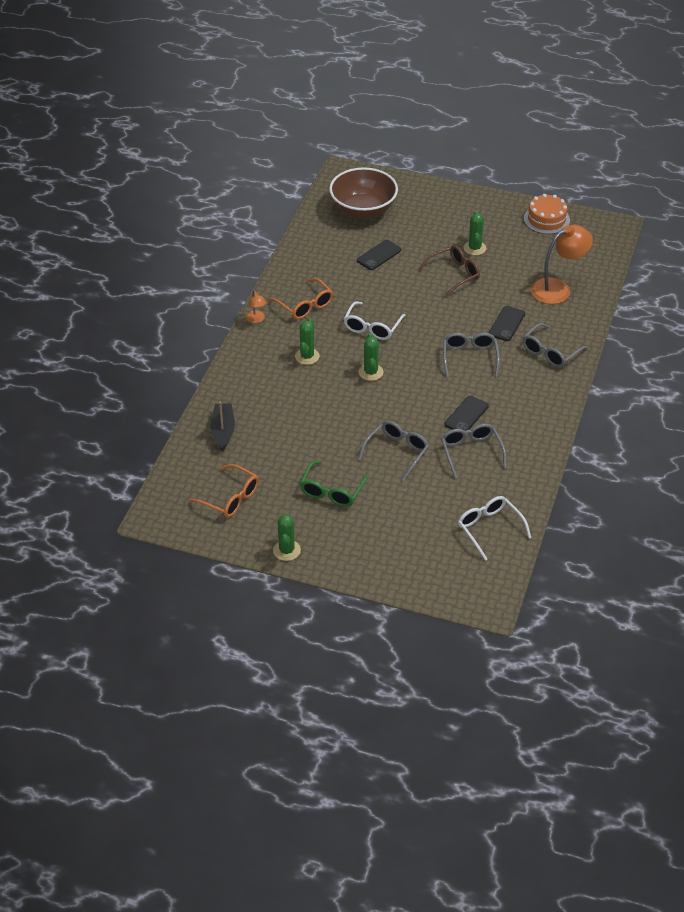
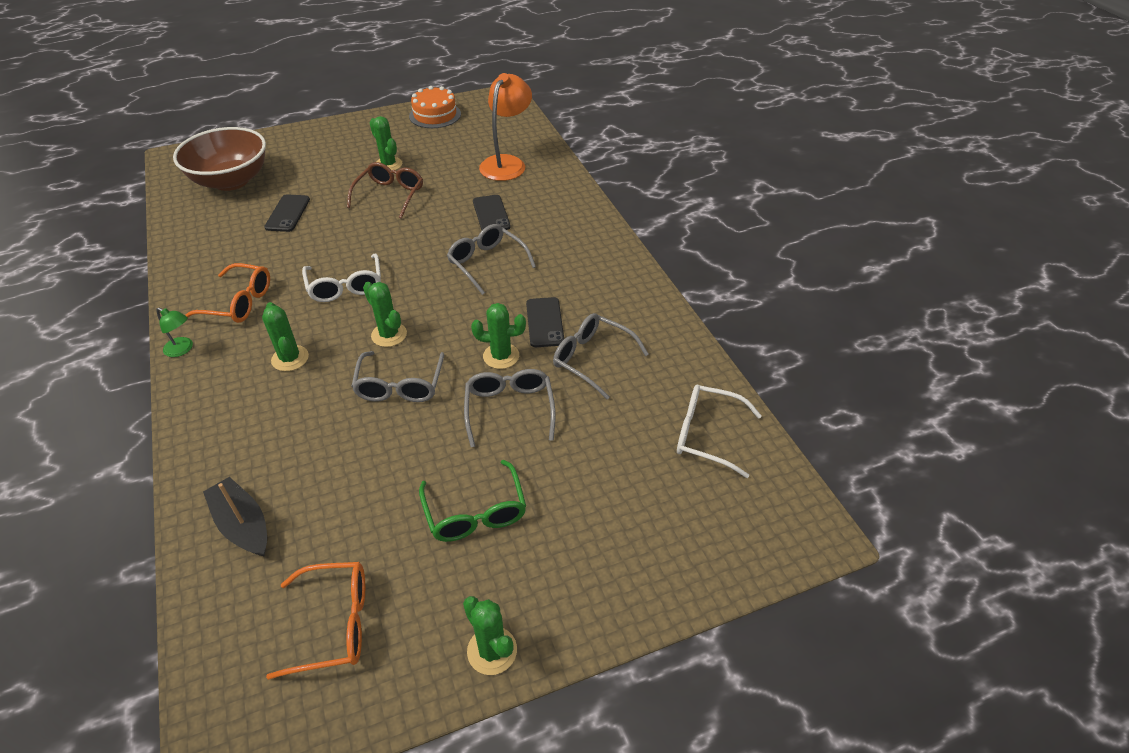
camera: 40 degrees left, 0 degrees up
orange lamp [246,290,267,323] -> green lamp [156,308,193,357]
grey glasses [523,323,588,368] -> grey glasses moved to [351,351,444,402]
none -> green cactus [471,303,526,369]

